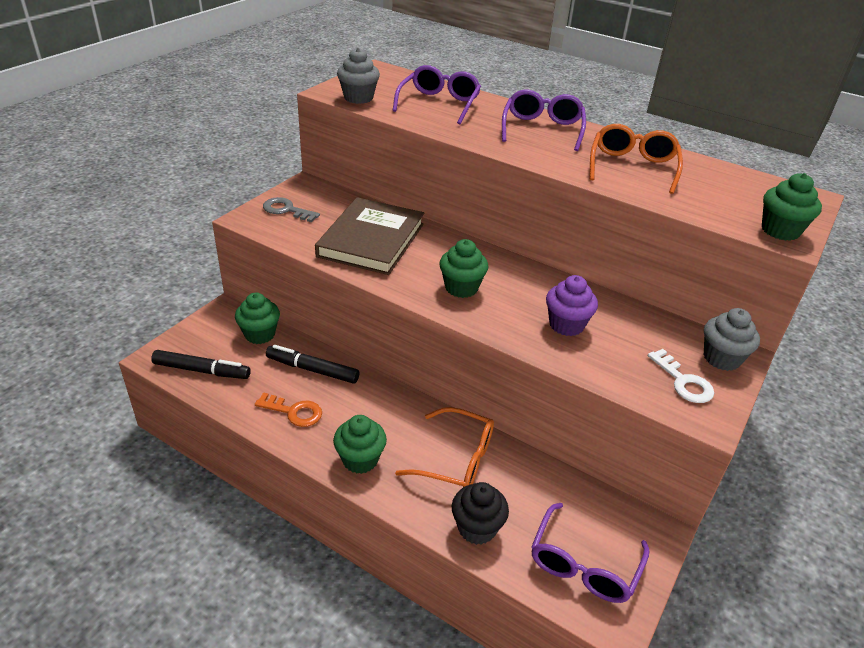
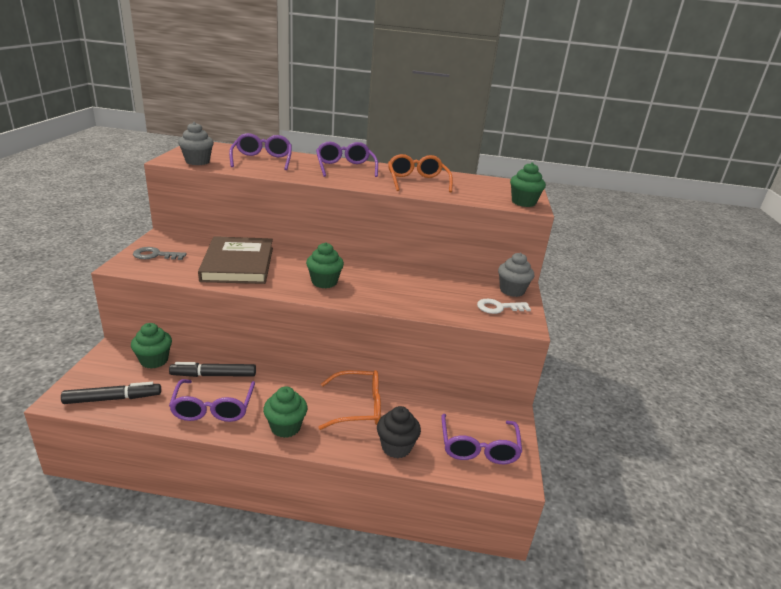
camera: 25 degrees left, 10 degrees down
orange key [255,392,322,427] -> purple glasses [169,379,255,422]
purple cupcake [546,275,598,336] -> none
white key [648,349,714,403] -> white key turned 135 degrees clockwise [477,299,531,314]

